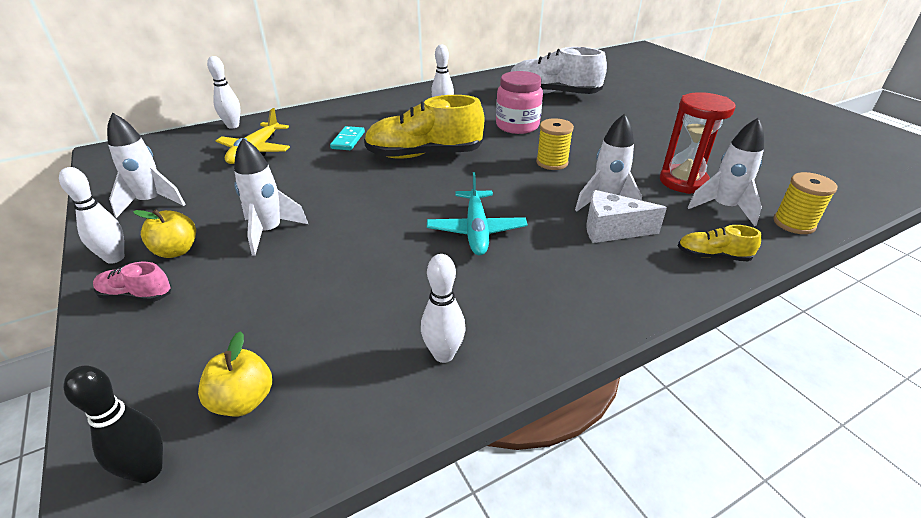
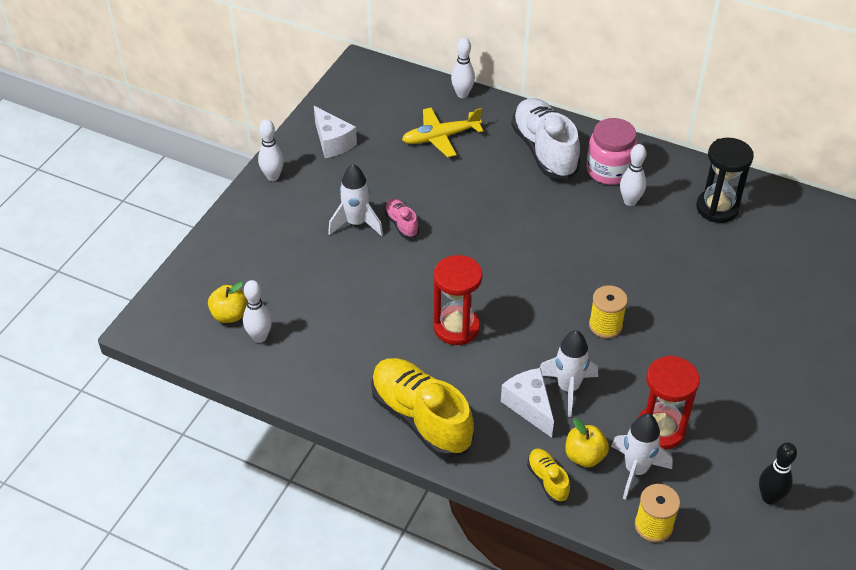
camera: 55 degrees right, 10 degrees up
black bowling pin [63,365,163,483] -> black bowling pin moved to [759,442,797,504]
pink shoe [93,262,172,302] -> pink shoe moved to [384,199,419,238]
white rocket [107,113,185,218] -> white cheese [314,106,357,158]
yellow apple [133,209,196,258] -> yellow apple moved to [565,418,609,467]
turquoise domino [330,126,365,150] -> none
yellow shoe [364,95,484,158] -> yellow shoe moved to [371,358,474,458]
white bowling pin [421,254,466,363] -> white bowling pin moved to [243,280,272,343]
turquoise plane [427,172,527,255] -> red hourglass [434,255,482,345]
pink jar [496,71,543,134] -> pink jar moved to [586,118,637,185]
white shoe [510,47,607,94] -> white shoe moved to [511,98,581,179]
none -> black hourglass [696,138,754,223]

